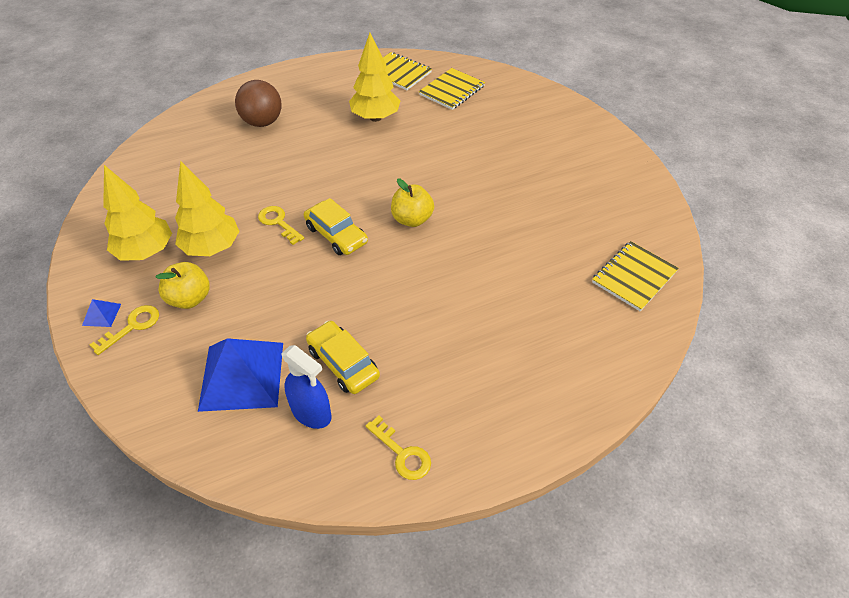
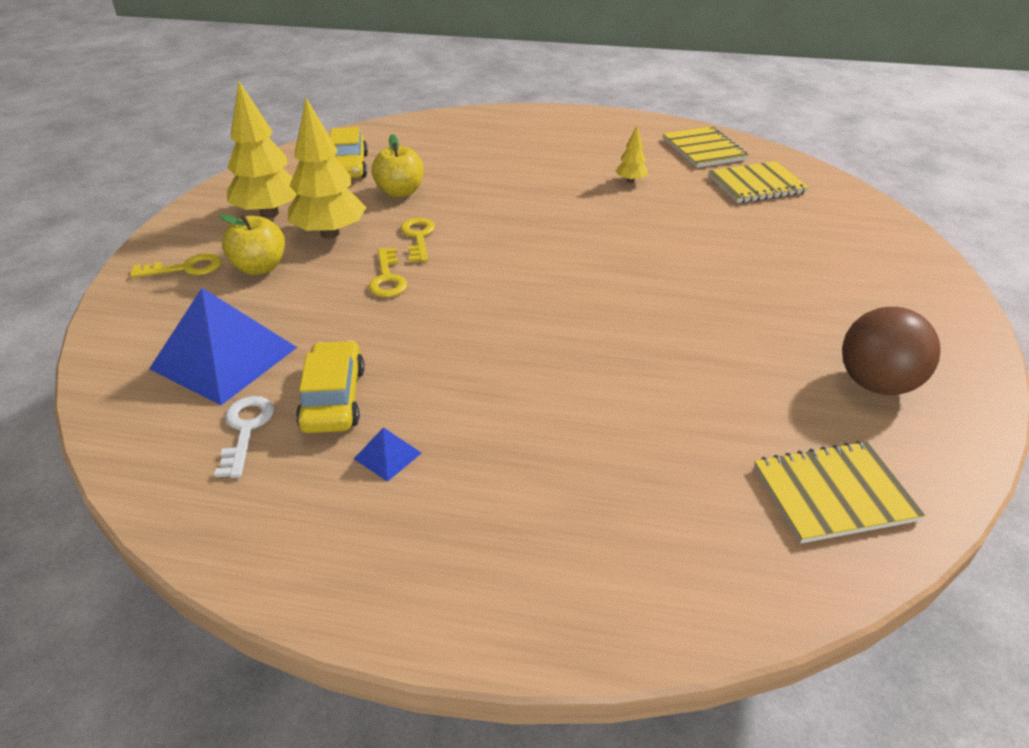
camera: 35 degrees right, 10 degrees down
blue pyramid [82,299,121,327] -> blue pyramid moved to [354,427,421,482]
brown ball [235,80,281,127] -> brown ball moved to [842,307,941,395]
blue spray bottle [281,345,331,429] -> white key [214,396,274,478]
yellow car [304,198,368,255] -> yellow car moved to [330,127,368,178]
yellow tree [349,33,401,122] -> yellow tree [615,126,648,183], size x0.47
yellow key [366,415,431,480] -> yellow key moved to [368,248,407,297]
yellow apple [391,179,434,227] -> yellow apple moved to [372,134,424,198]

